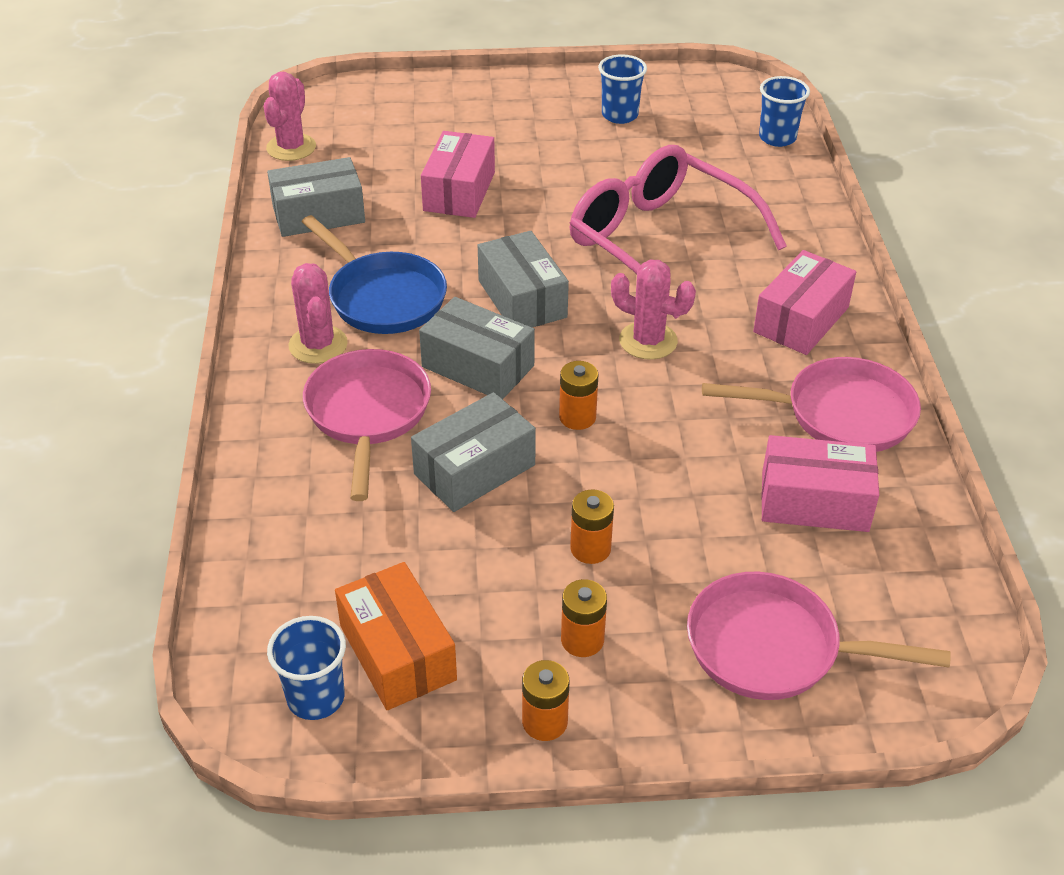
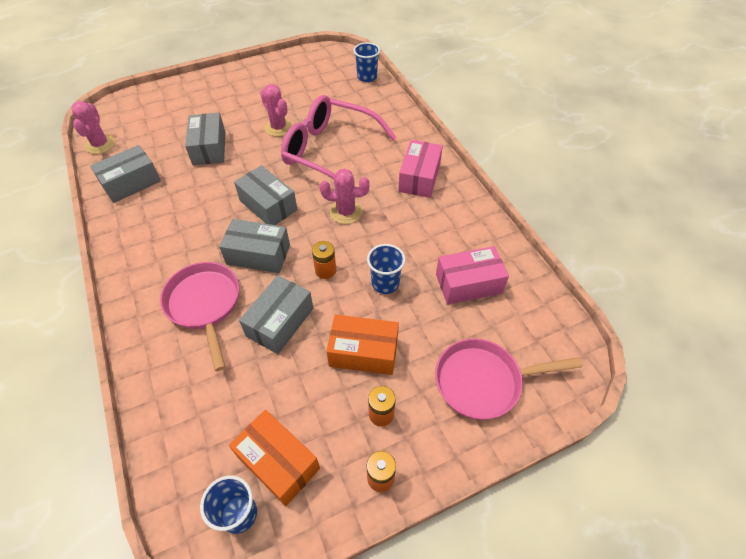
camera: 20 degrees left, 10 degrees up
pink cactus [288,263,348,364] -> pink cactus moved to [260,84,293,137]
blue pan [302,215,447,334] -> none
pink box [421,131,495,218] -> grey box [185,113,225,166]
orange battery [570,489,614,564] -> orange box [326,314,399,375]
blue cup [598,54,647,124] -> blue cup moved to [367,244,405,294]
pink pan [702,357,921,452] -> none

